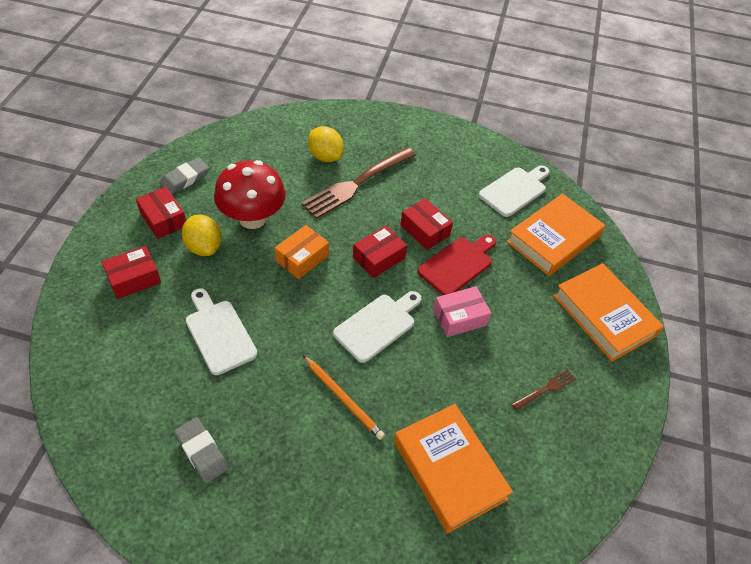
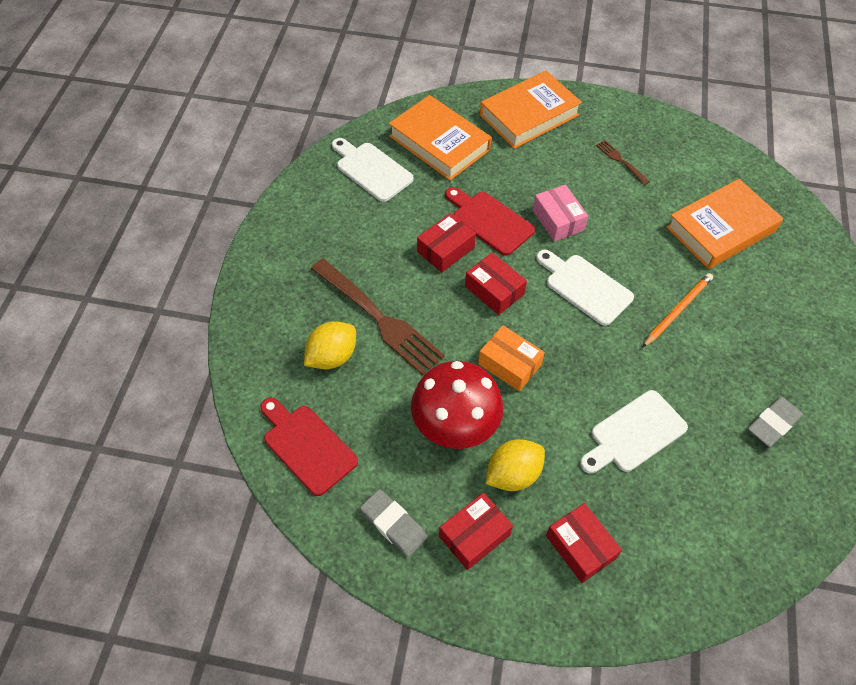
camera: 90 degrees left, 5 degrees up
none -> red cutting board [260,398,358,496]

